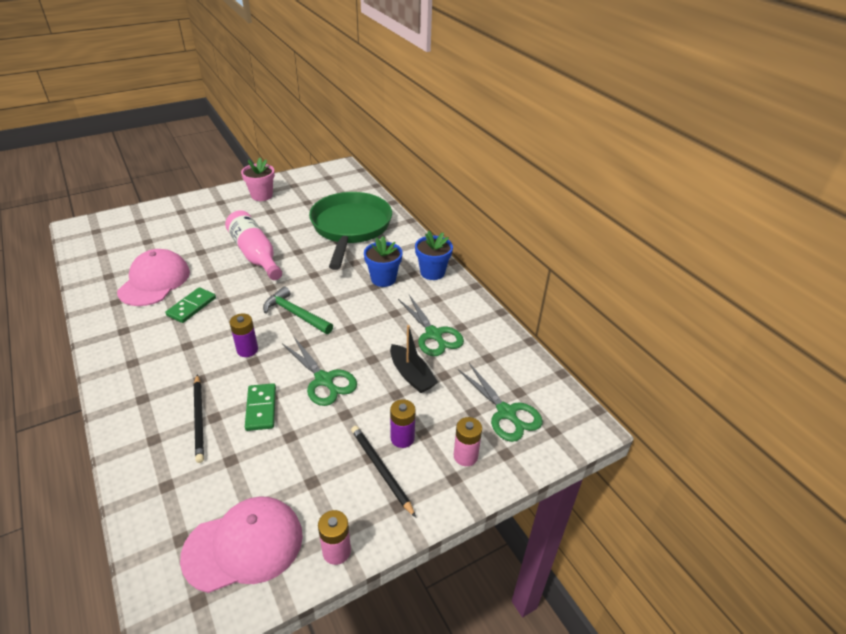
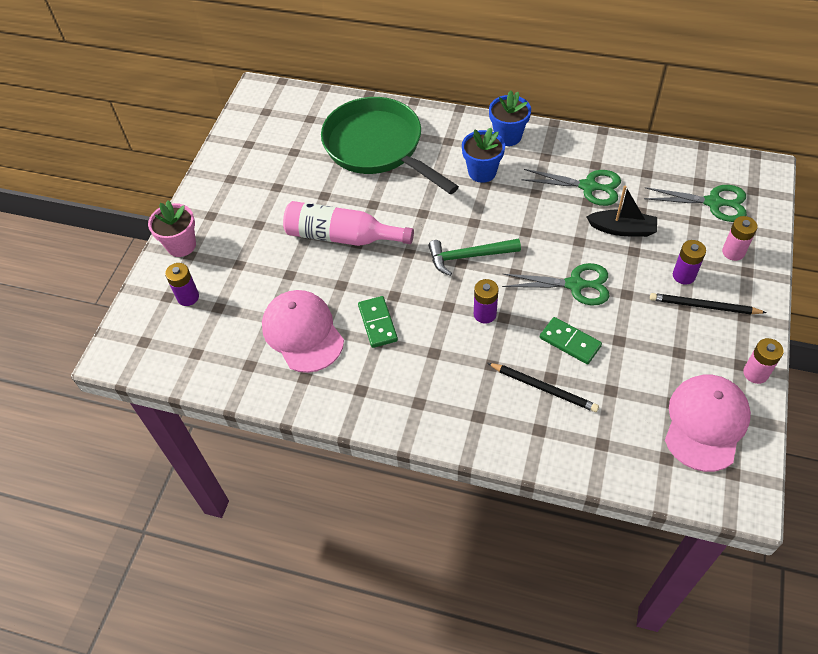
camera: 40 degrees left, 15 degrees up
pink flower pot [241,158,275,201] -> pink flower pot moved to [148,200,196,257]
none -> purple battery [165,263,199,306]

